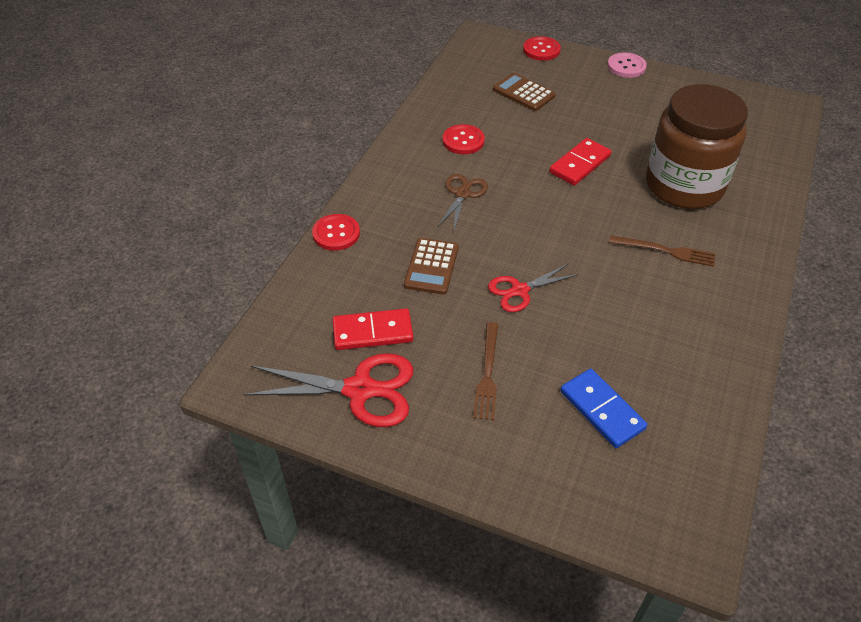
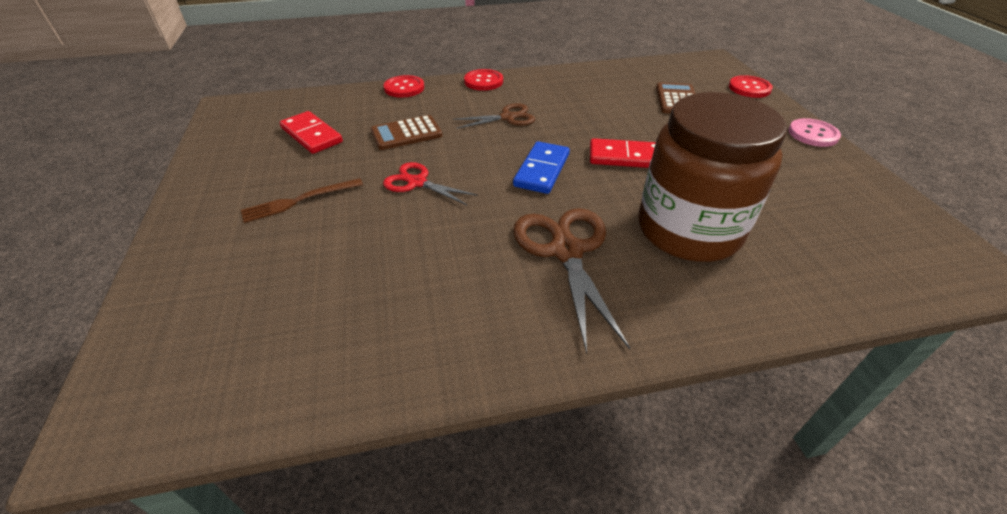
camera: 55 degrees right, 5 degrees down
red scissors [243,353,414,427] -> none
red button [442,124,485,154] -> red button moved to [464,69,503,91]
blue domino [560,369,647,448] -> blue domino moved to [513,141,570,194]
brown fork [609,235,715,267] -> brown scissors [513,208,630,354]

